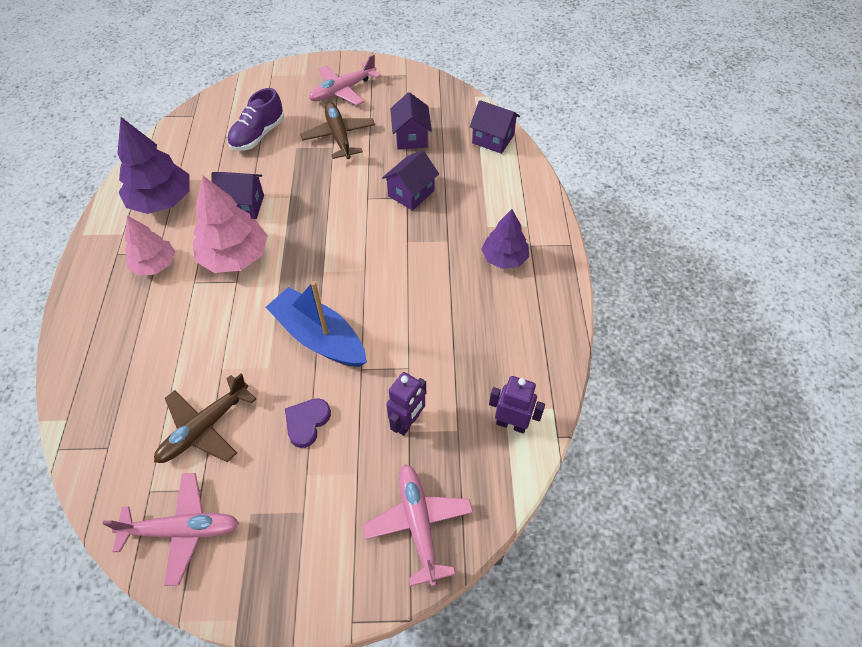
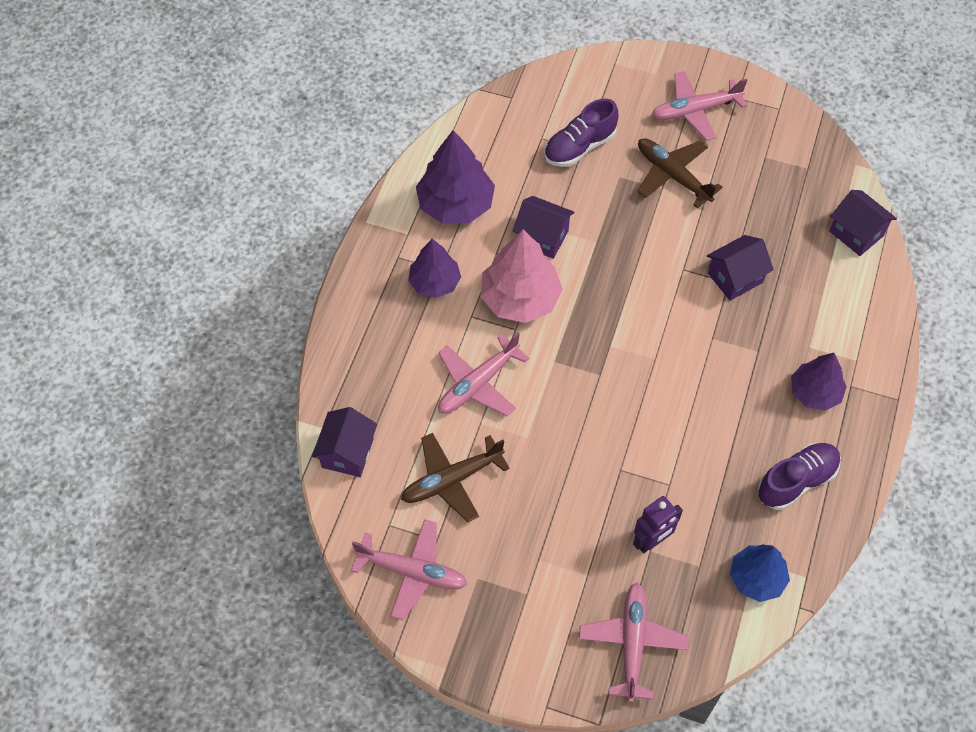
camera: 20 degrees right, 5 degrees up
pink tree [125,216,175,276] -> purple tree [408,239,461,298]
blue boat [266,281,367,367] -> none
purple heart [285,398,331,448] -> none
brown plane [300,102,375,159] -> brown plane turned 45 degrees counterclockwise [637,138,723,208]
purple house [390,92,432,150] -> purple house moved to [312,407,377,477]
purple robot [489,376,545,433] -> blue tree [730,544,790,602]
none -> pink plane [438,333,529,416]
none -> purple shoe [758,443,841,510]

